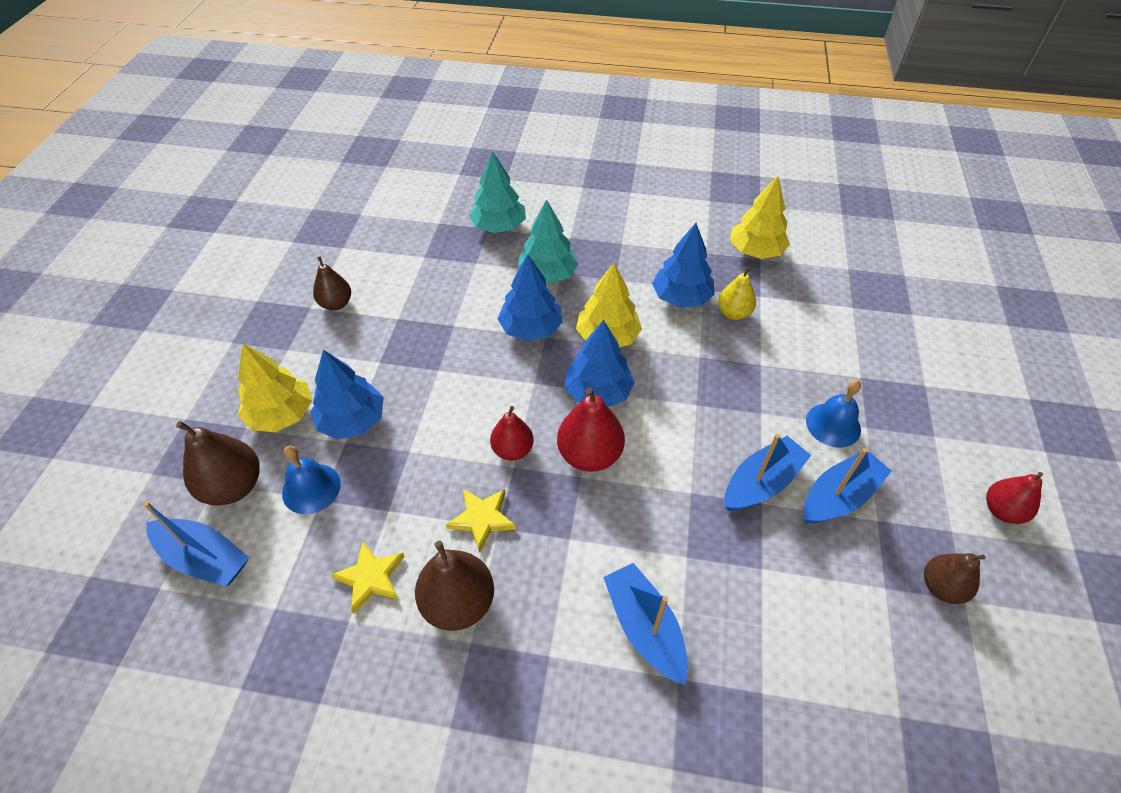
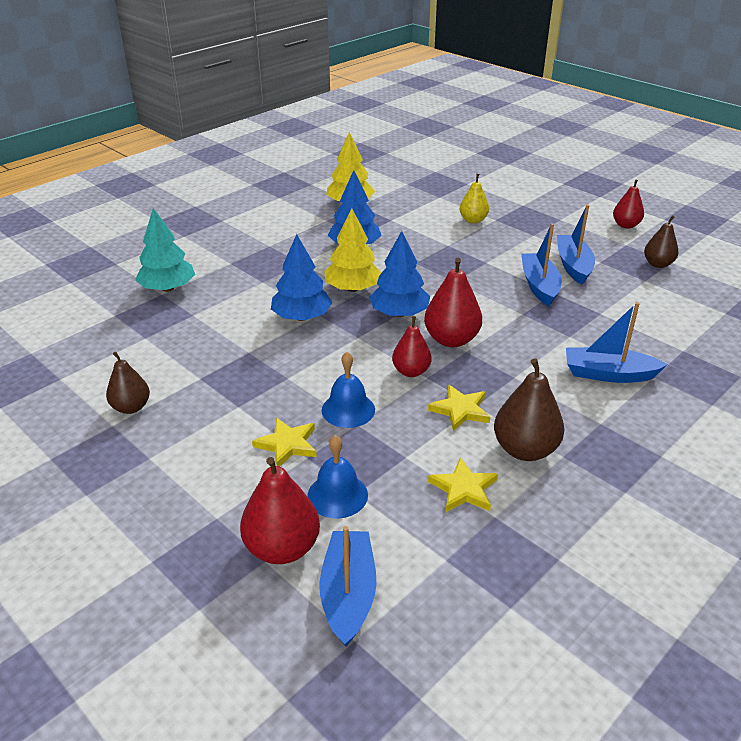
camera: 55 degrees left, 15 degrees down
blue boat [143,501,249,587] -> blue boat turned 60 degrees counterclockwise [319,526,376,647]
brown pear [176,421,259,506] -> red pear [240,457,320,564]
yellow tree [238,343,312,432] -> none
blue tree [310,350,384,440] -> yellow star [252,418,317,467]
turquoise tree [518,199,578,284] -> none
yellow pear [718,266,756,320] -> yellow pear moved to [459,174,489,223]
blue bell [806,380,861,448] -> blue bell moved to [322,352,375,428]

